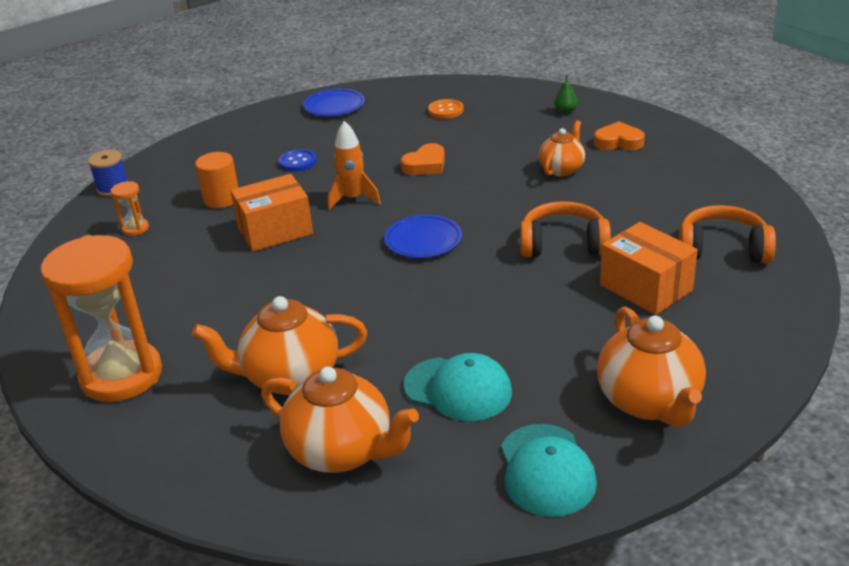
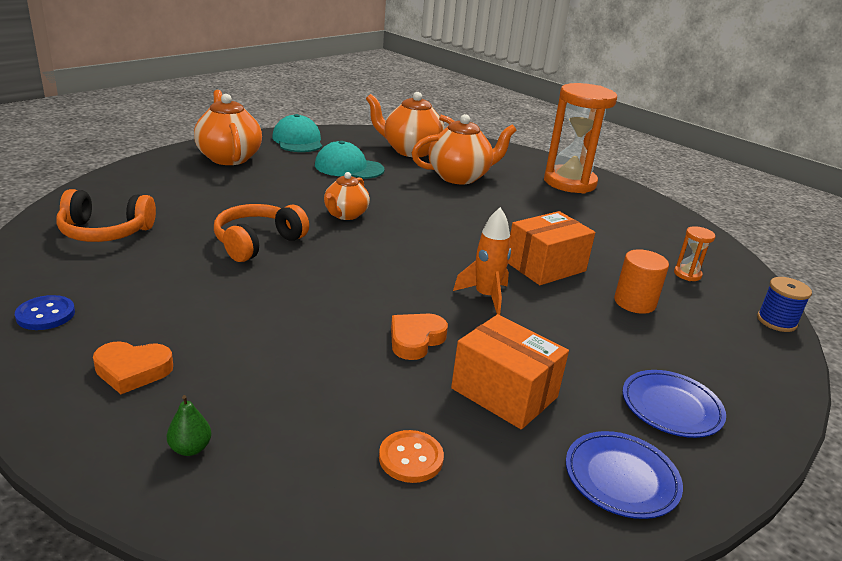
camera: 165 degrees right, 5 degrees down
blue button [279,149,317,172] -> blue button moved to [15,295,75,330]
blue plate [384,214,462,258] -> blue plate moved to [622,370,726,438]
orange headphones [520,201,611,257] -> orange headphones turned 135 degrees clockwise [214,204,309,262]
orange teapot [539,120,585,177] -> orange teapot moved to [324,172,370,220]
orange box [600,222,698,315] -> orange box moved to [451,314,569,429]

